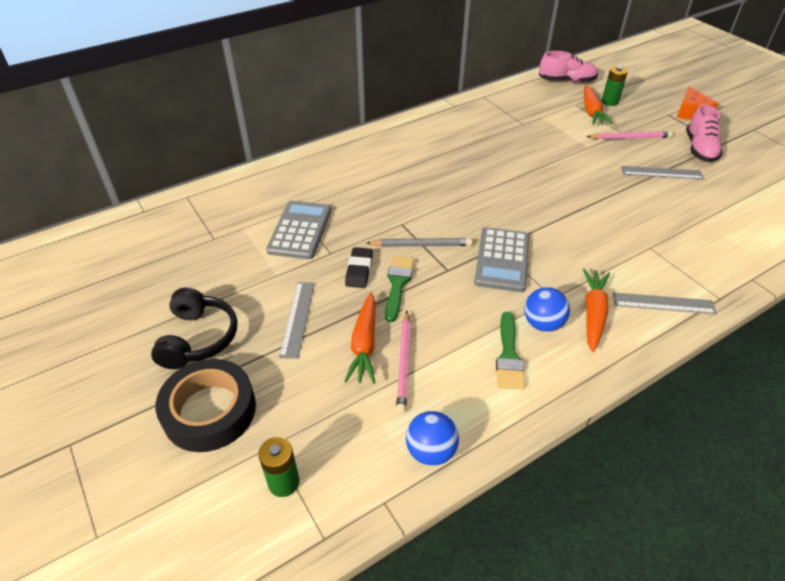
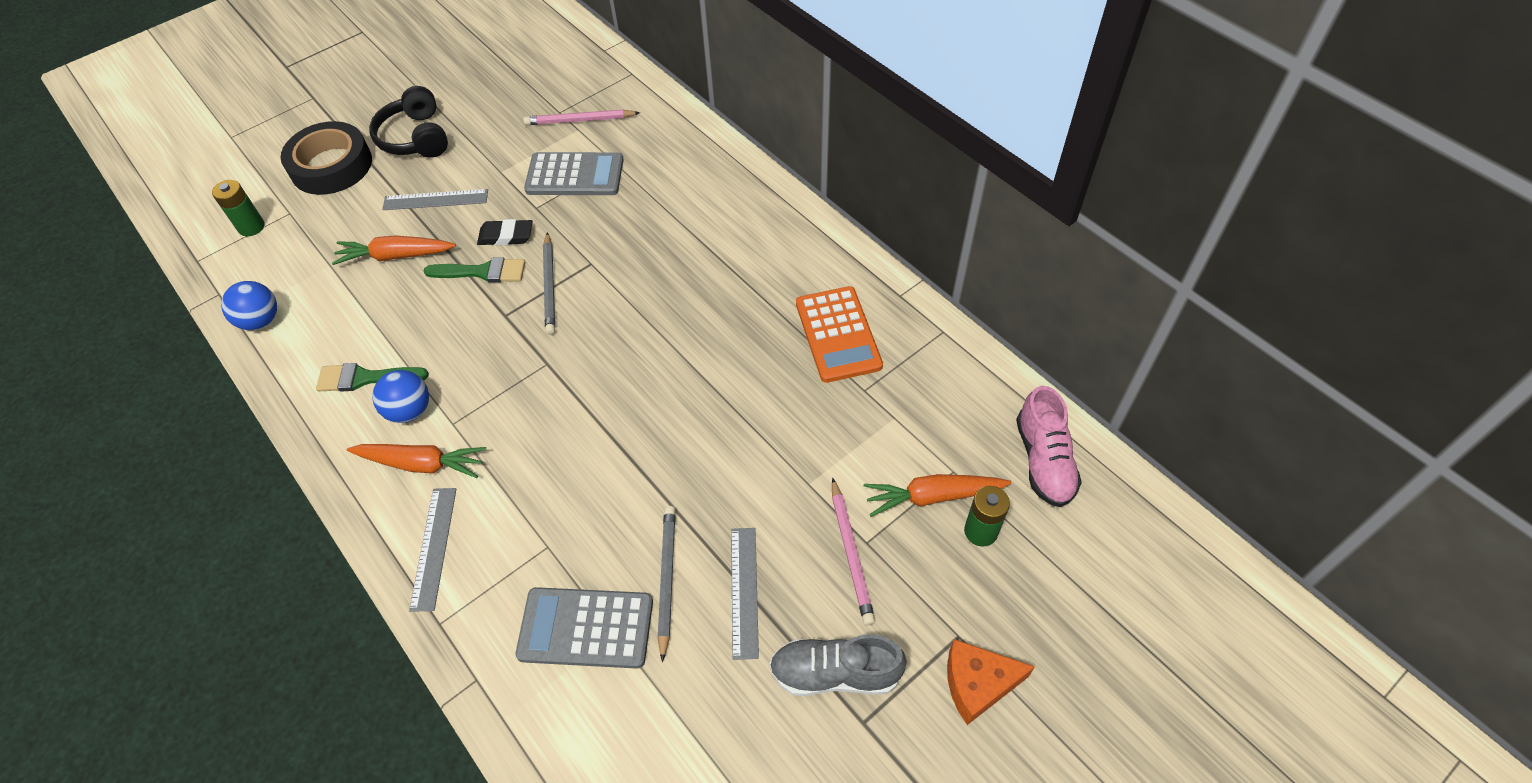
camera: 85 degrees right, 10 degrees up
black headphones [151,288,237,369] -> black headphones turned 75 degrees clockwise [369,86,448,158]
pink pencil [396,311,411,414] -> pink pencil moved to [523,110,640,125]
grey calculator [474,227,529,292] -> grey calculator moved to [515,587,653,669]
pink shoe [686,105,723,162] -> grey shoe [769,634,907,696]
none -> grey pencil [658,506,676,662]
none -> orange calculator [796,286,883,383]

